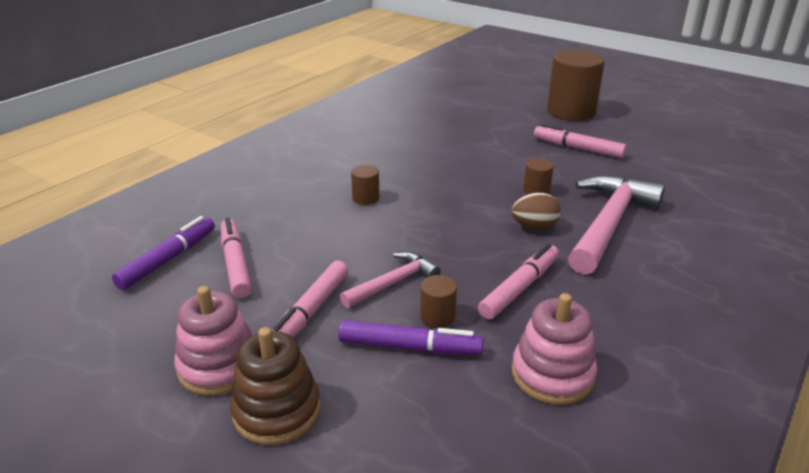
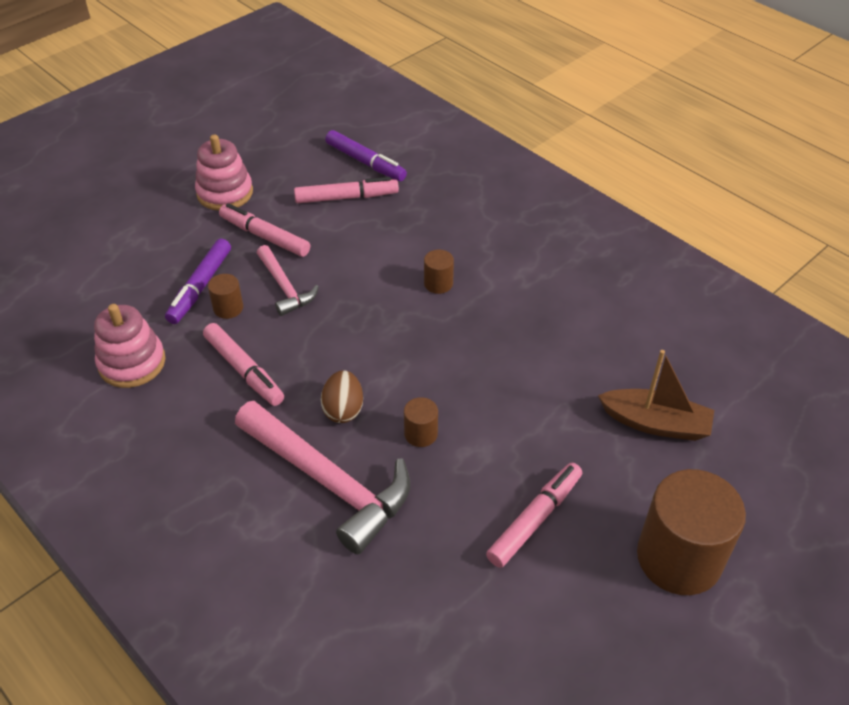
camera: 100 degrees right, 15 degrees up
brown stacking toy [230,327,321,445] -> none
none -> brown boat [598,350,714,441]

